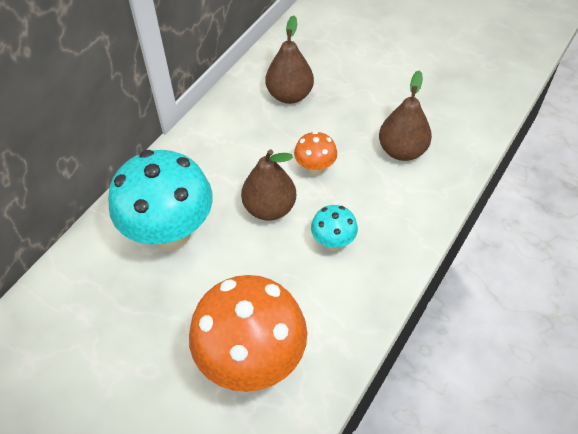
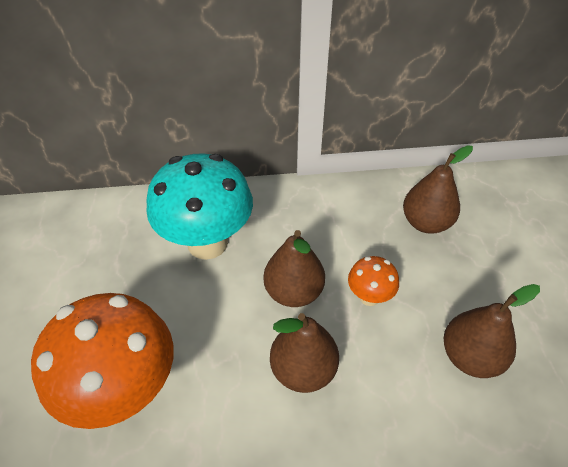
camera: 50 degrees right, 5 degrees down
turquoise mushroom [311,205,358,251] -> brown pear [270,313,339,393]

